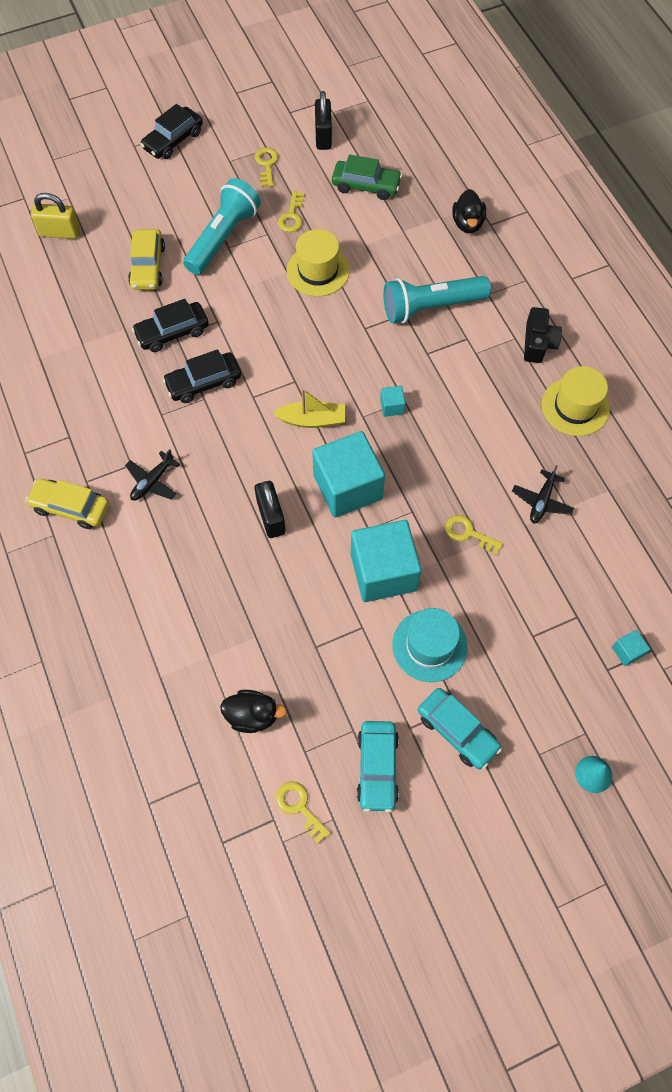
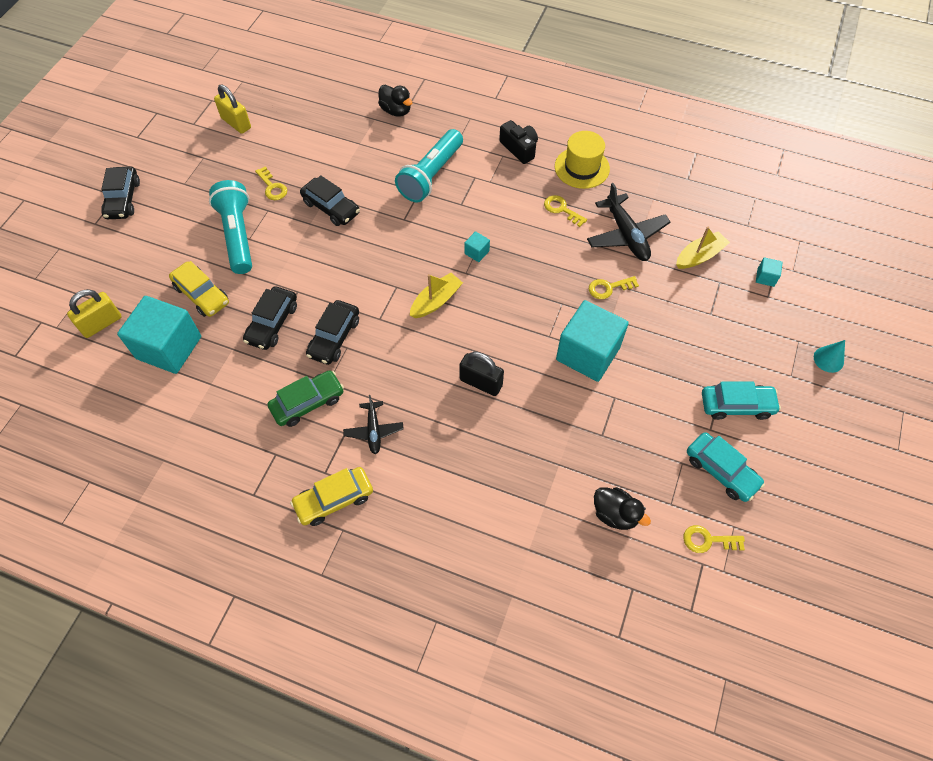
camera: 45 degrees left, 5 degrees down
black duck [220,690,287,733] -> black duck turned 75 degrees clockwise [594,487,651,530]
yellow key [255,147,278,187] -> yellow key moved to [544,195,587,227]
yellow hat [287,229,350,296] -> black car [300,175,360,226]
turquoise cube [312,431,385,518] -> turquoise cube moved to [117,296,201,374]
black padlock [315,91,332,150] -> yellow padlock [214,84,251,134]
green car [332,154,402,200] -> green car moved to [267,370,344,427]
turquoise hat [392,608,468,682] -> none
black plane [512,465,574,523] -> black plane [587,183,671,261], size x1.68
none -> yellow boat [676,227,730,269]

